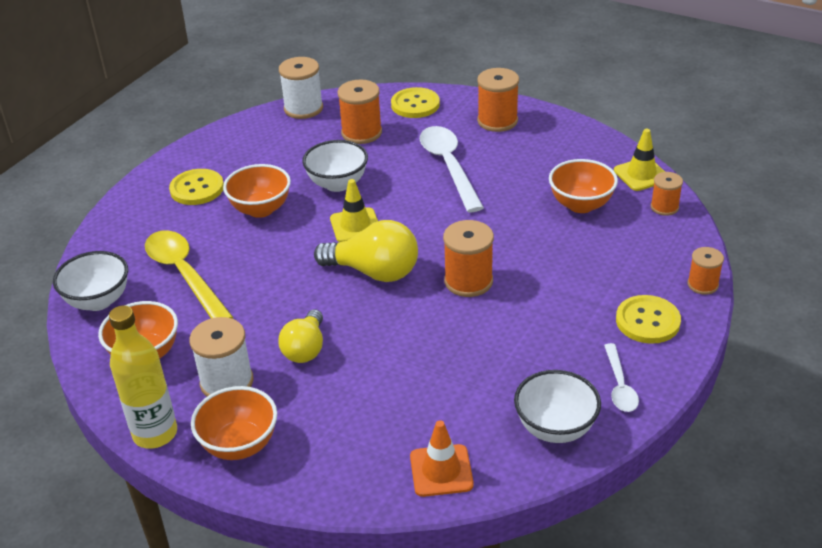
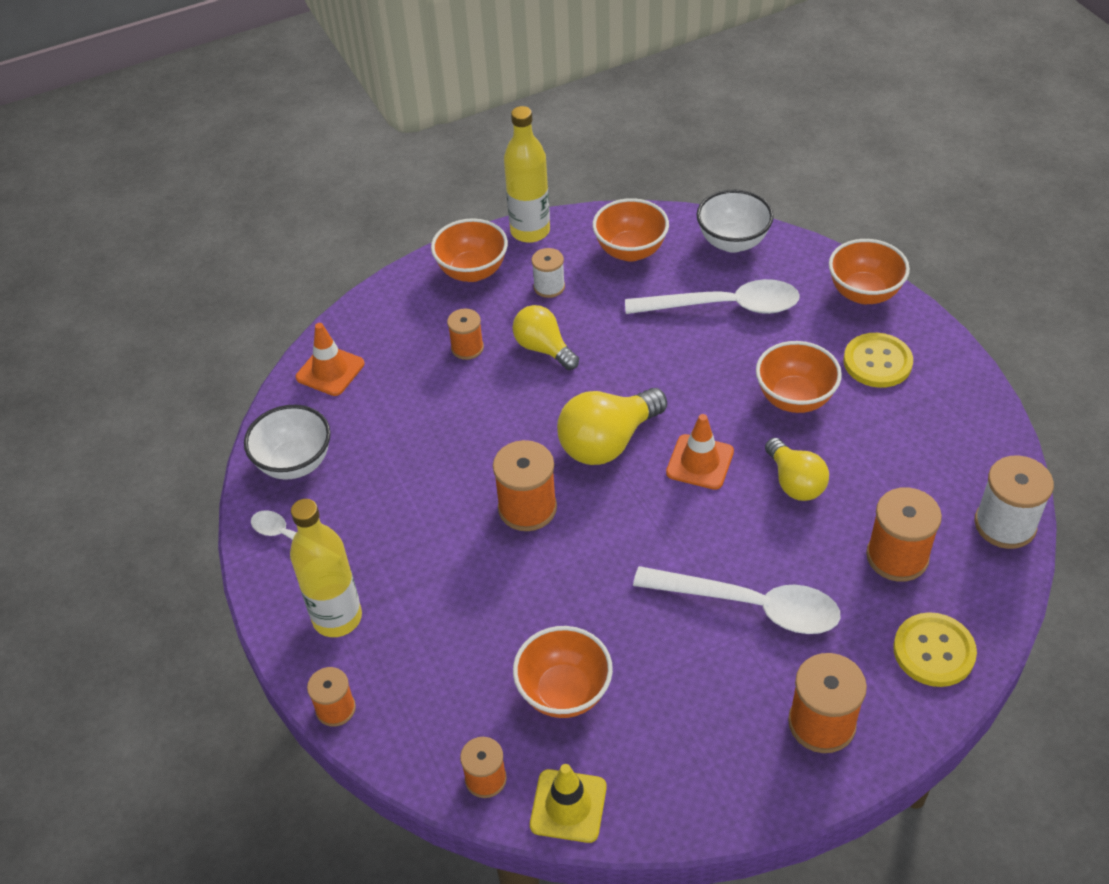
camera: 125 degrees right, 10 degrees up
yellow spoon [145,230,233,319] -> white spoon [625,279,800,314]
white spool [189,317,253,397] -> white spool [532,248,565,298], size x0.61
white bowl [302,140,368,192] -> yellow light bulb [765,438,829,501]
yellow traffic cone [330,179,378,242] -> orange traffic cone [666,414,734,490]
yellow button [616,295,681,344] -> yellow bottle [290,499,362,637]
none -> orange spool [447,308,484,360]
none -> orange bowl [829,239,910,304]

